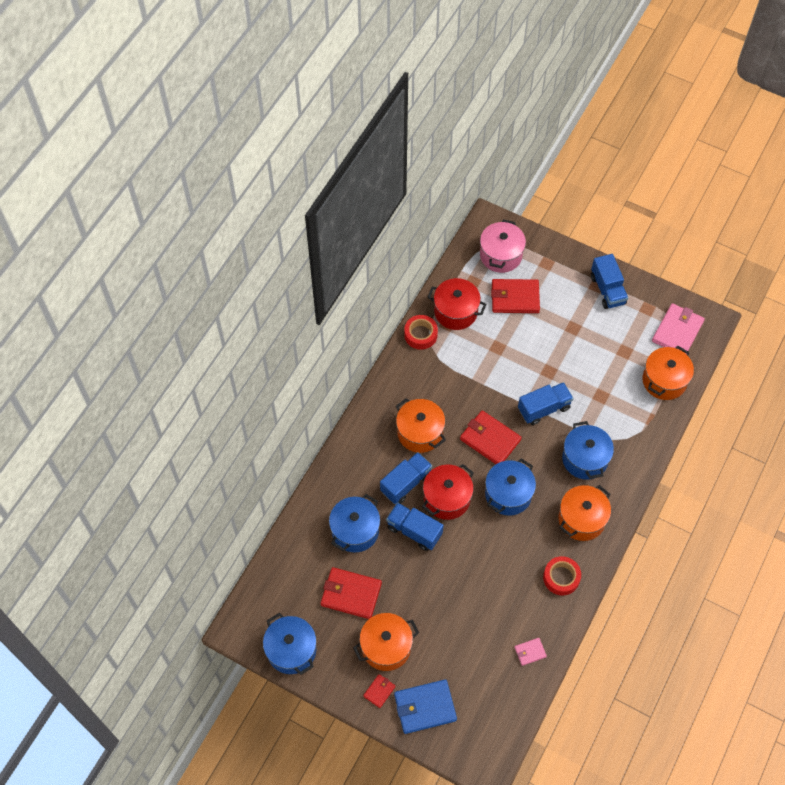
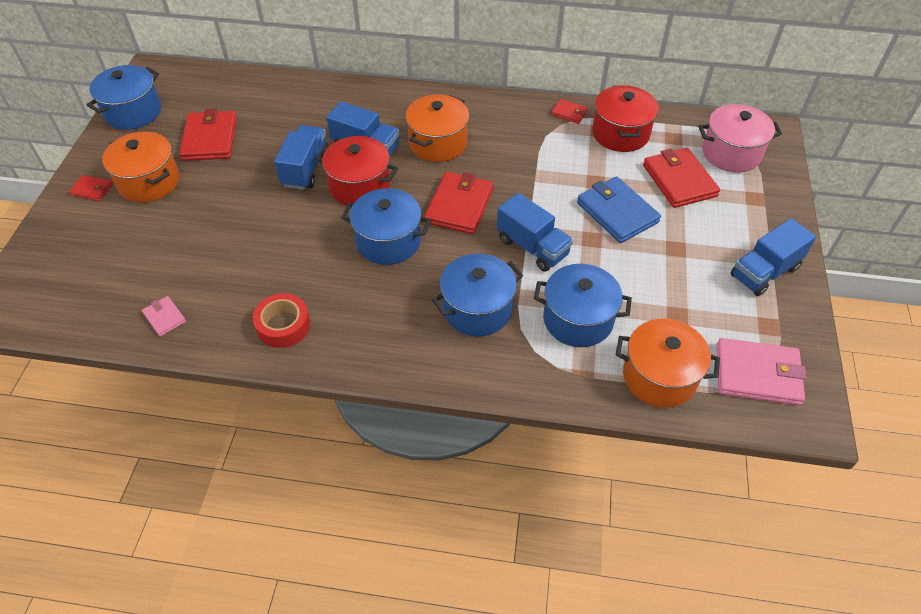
camera: 70 degrees right, 10 degrees down
blue pot [329,494,380,553] -> blue pot moved to [534,264,632,347]
blue wallet [394,679,457,734] -> blue wallet moved to [577,176,661,243]
red tape [404,315,438,350] -> red wallet [551,99,588,124]
orange pot [559,485,611,541] -> none

